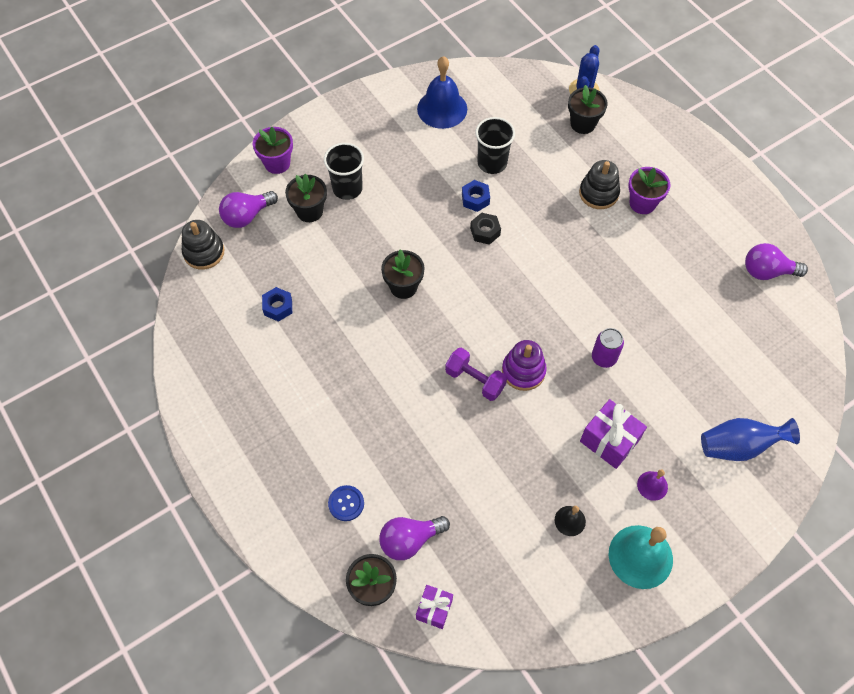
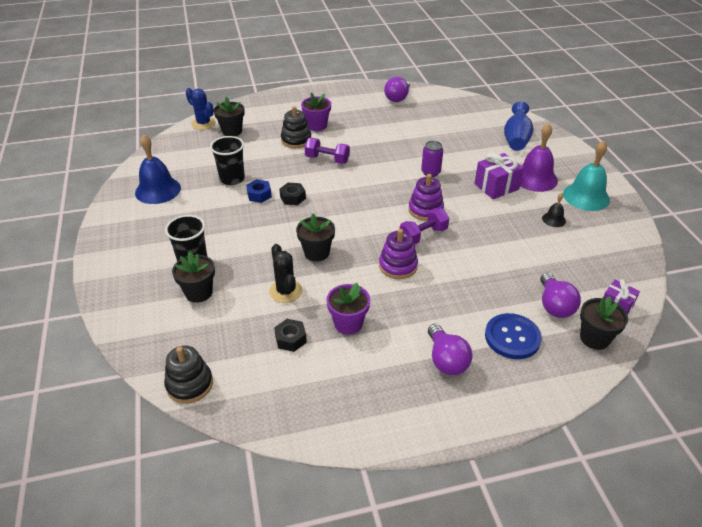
camera: 70 degrees left, 20 degrees down
purple light bulb [219,191,278,228] -> purple light bulb moved to [428,324,473,375]
purple flower pot [253,127,293,174] -> purple flower pot moved to [326,283,370,335]
blue nut [262,287,292,322] -> black nut [274,319,307,352]
blue button [328,485,364,521] -> blue button [485,313,542,359], size x1.66
purple bell [637,470,668,501] -> purple bell [520,123,558,192], size x2.03
none -> black cactus [269,244,302,303]
none -> purple dumbbell [304,138,350,164]
none -> purple stacking toy [379,229,418,279]

